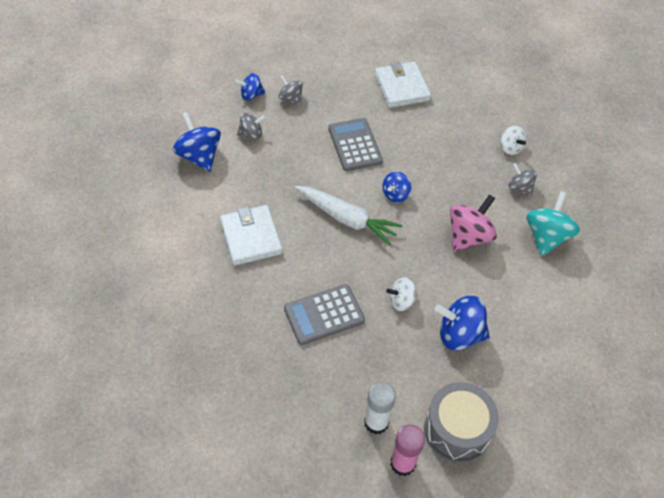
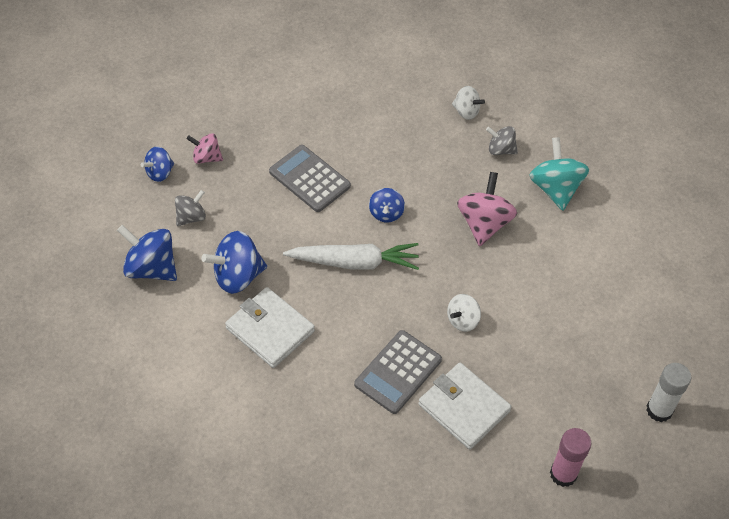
camera: 30 degrees left, 0 degrees up
grey spinning top [278,75,303,106] -> pink spinning top [187,133,223,164]
white glue stick [364,382,396,434] -> white glue stick moved to [646,363,692,422]
white wallet [375,62,431,108] -> white wallet moved to [418,363,512,449]
grey drum [424,382,499,463] -> none
blue spinning top [435,296,490,350] -> blue spinning top moved to [201,231,267,294]

